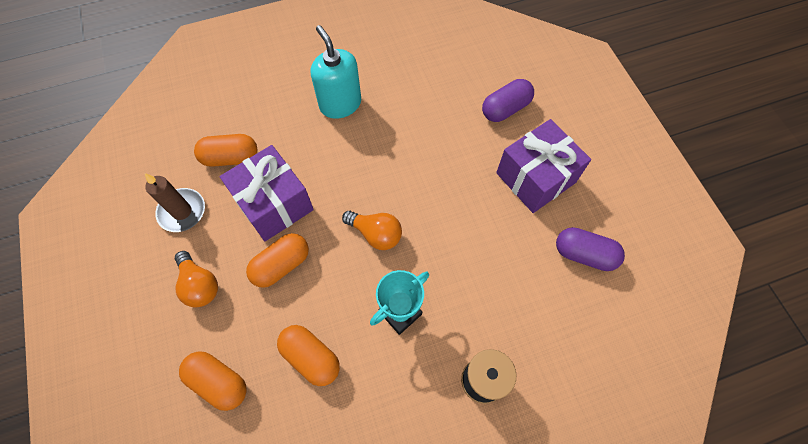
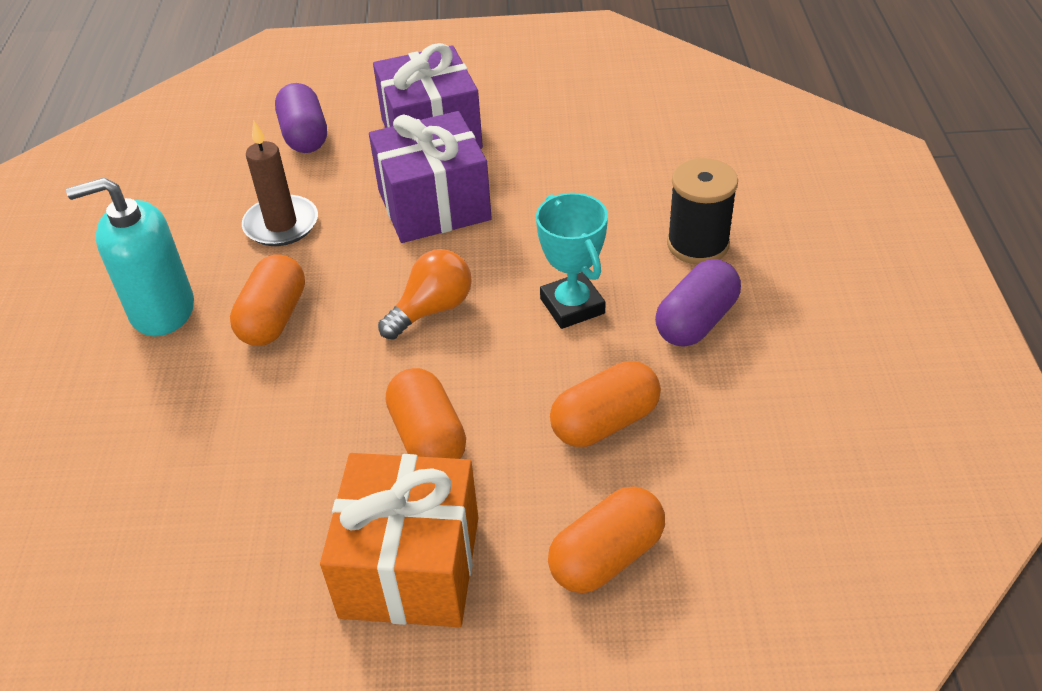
camera: 70 degrees left, 20 degrees down
brown candle [145,173,205,232] -> brown candle moved to [242,121,318,246]
orange light bulb [175,251,218,308] -> orange gift [320,453,478,627]
orange capsule [194,134,257,167] -> orange capsule moved to [230,254,305,346]
purple gift [220,145,314,241] -> purple gift moved to [369,111,492,243]
purple capsule [556,227,625,271] -> purple capsule moved to [655,259,741,347]

